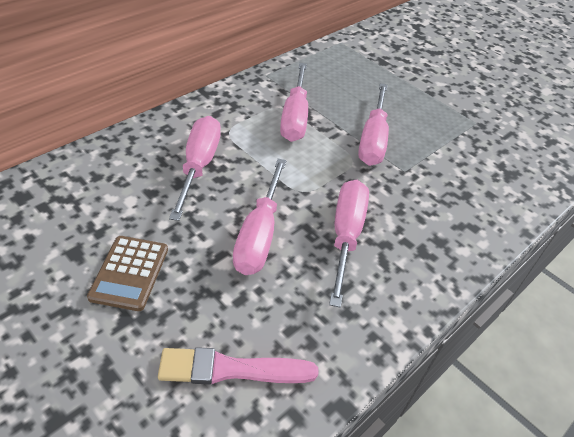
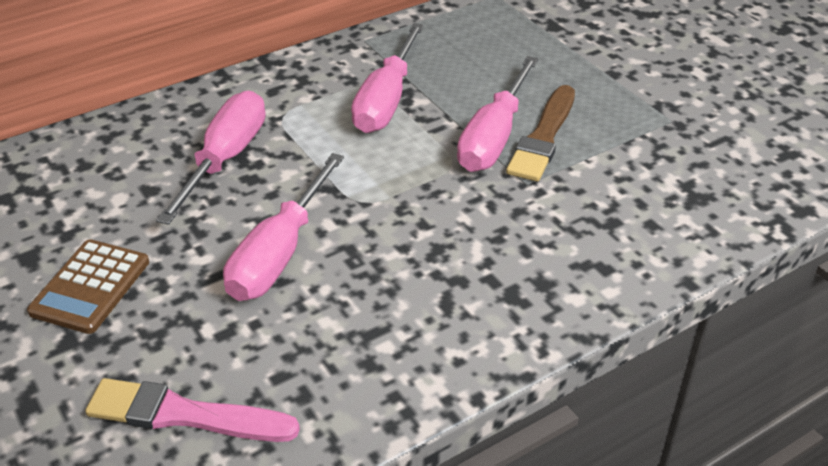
camera: 15 degrees right, 5 degrees down
pink screwdriver [329,180,369,307] -> none
none -> brown brush [506,85,575,182]

